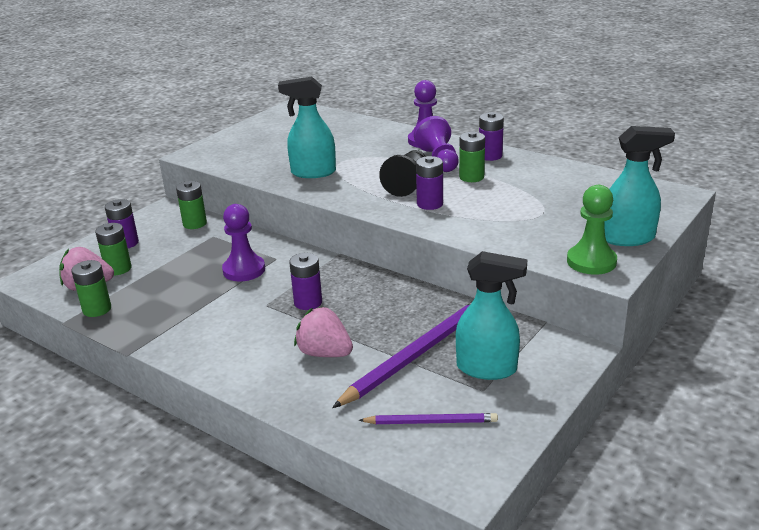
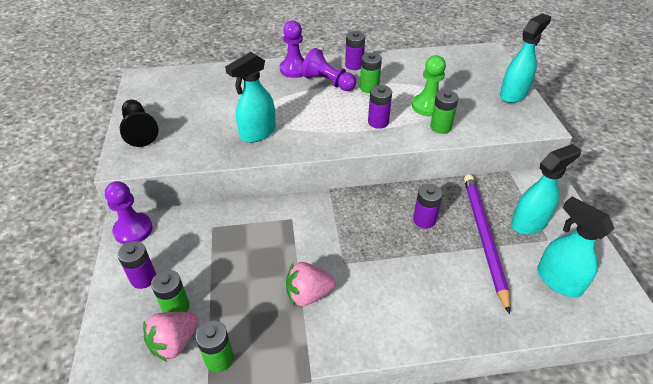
camera: 45 degrees left, 15 degrees up
green battery [176,181,207,229] -> green battery moved to [430,90,459,134]
purple pawn [222,204,265,282] -> purple pawn moved to [105,181,153,244]
purple battery [289,253,322,310] -> purple battery moved to [413,184,443,228]
pink strawberry [294,307,353,357] -> pink strawberry moved to [286,262,336,306]
purple pencil [359,413,498,424] -> turquoise spray bottle [537,196,615,298]
black pawn [379,150,426,197] -> black pawn moved to [120,100,159,147]
green pawn [567,185,617,275] -> green pawn moved to [412,55,446,117]

